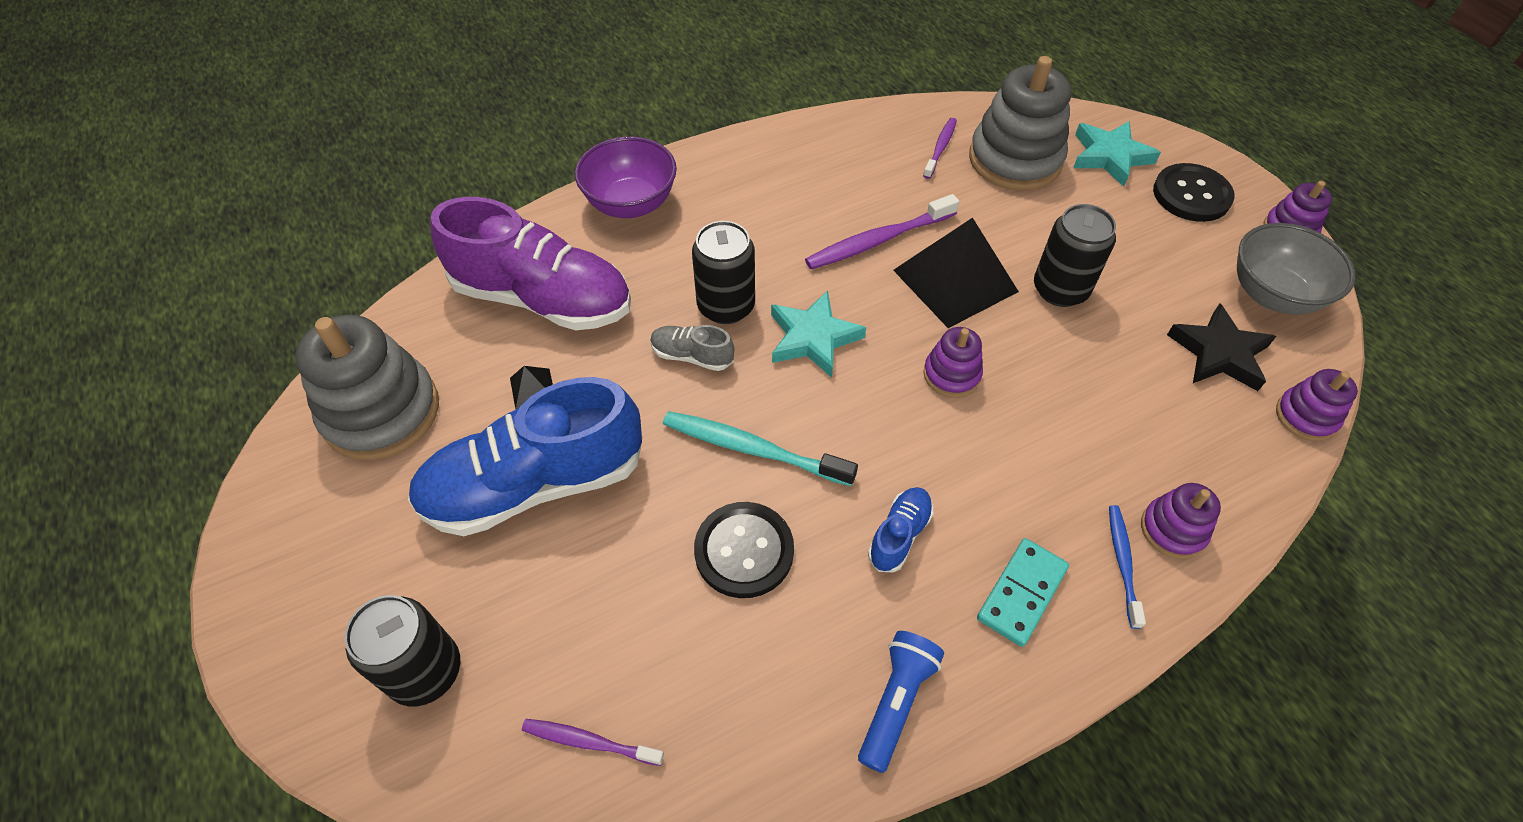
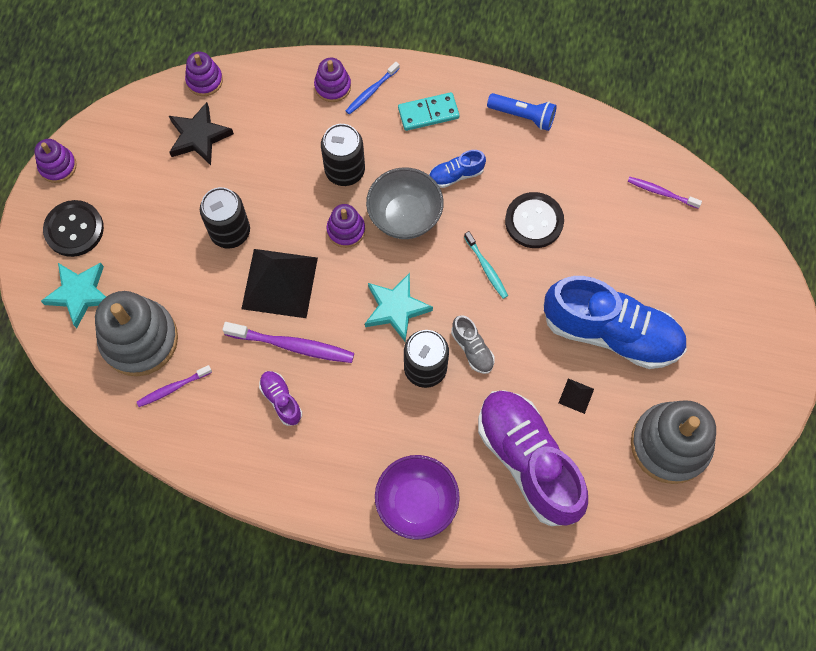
camera: 140 degrees left, 15 degrees up
black can [344,595,460,706] -> black can moved to [321,124,365,186]
purple toothbrush [522,719,664,766] -> purple toothbrush turned 150 degrees clockwise [628,177,702,208]
turquoise toothbrush [663,411,858,486] -> turquoise toothbrush [464,231,508,299], size x0.60
blue flashlight [858,631,944,773] -> blue flashlight turned 135 degrees counterclockwise [487,93,557,131]
grey bowl [1237,223,1356,315] -> grey bowl moved to [366,167,444,239]
none -> purple shoe [259,371,302,426]

